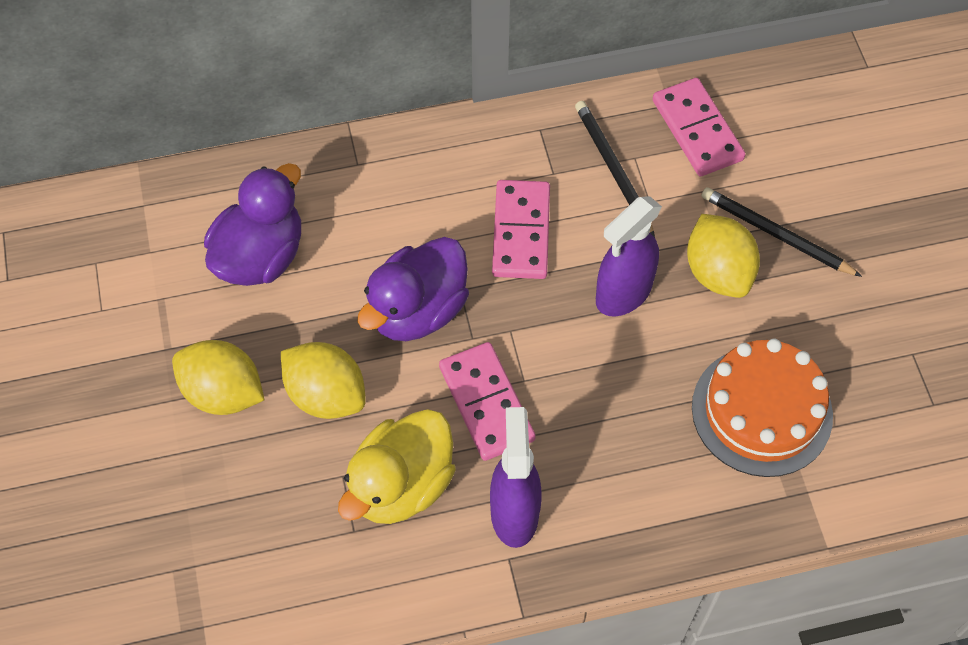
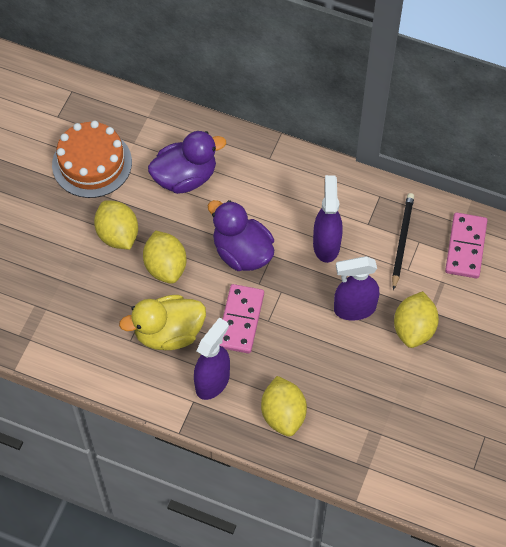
camera: 35 degrees right, 0 degrees up
purple duck [357,237,469,341] -> purple duck turned 60 degrees clockwise [208,200,274,271]
pink domino [492,180,550,279] -> purple spray bottle [313,175,343,263]
orange cake [692,339,833,477] -> orange cake moved to [52,121,132,198]
black pencil [702,187,862,277] -> none
none -> yellow lemon [261,376,307,436]

